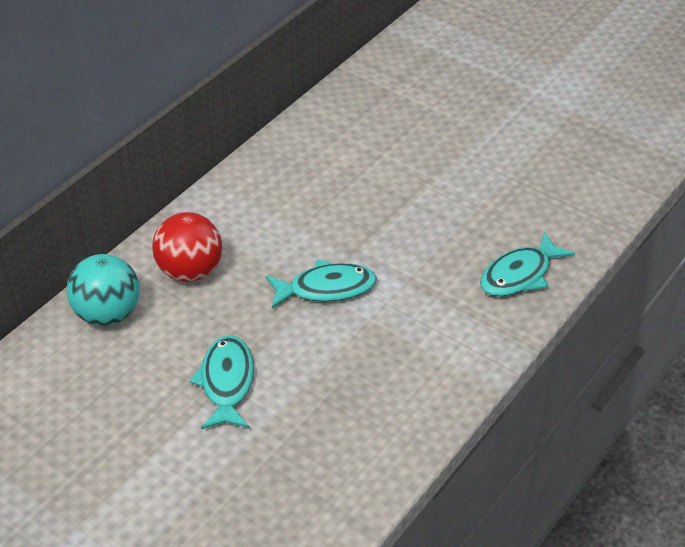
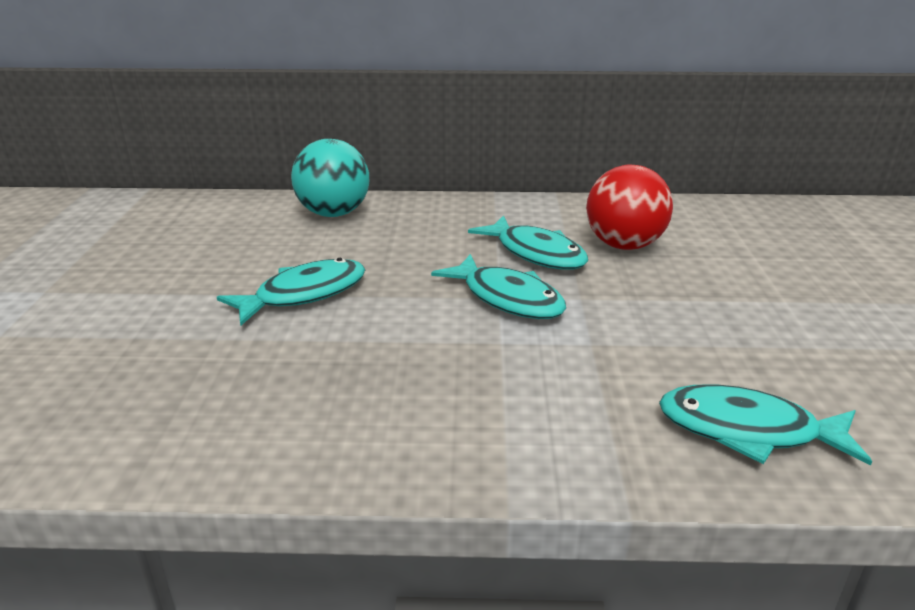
camera: 55 degrees right, 15 degrees down
red ball [152,212,222,282] -> red ball moved to [586,165,673,250]
none -> turquoise fish [468,215,588,269]

